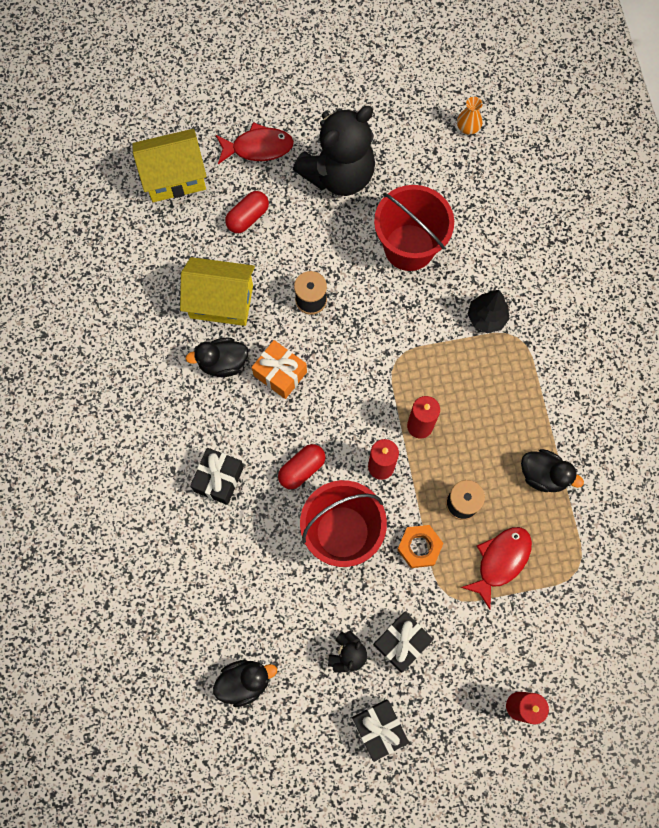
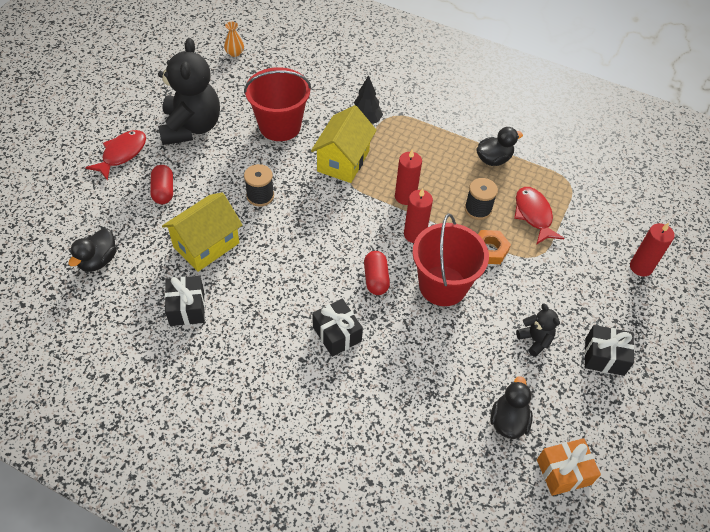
camera: 55 degrees left, 20 degrees down
yellow house [132,129,207,202] -> yellow house moved to [311,105,377,183]
black duck [186,338,248,377] -> black duck moved to [69,228,117,272]
orange gift [252,340,307,399] -> orange gift moved to [537,438,601,496]
black gift [373,612,433,672] -> black gift moved to [165,276,205,326]

